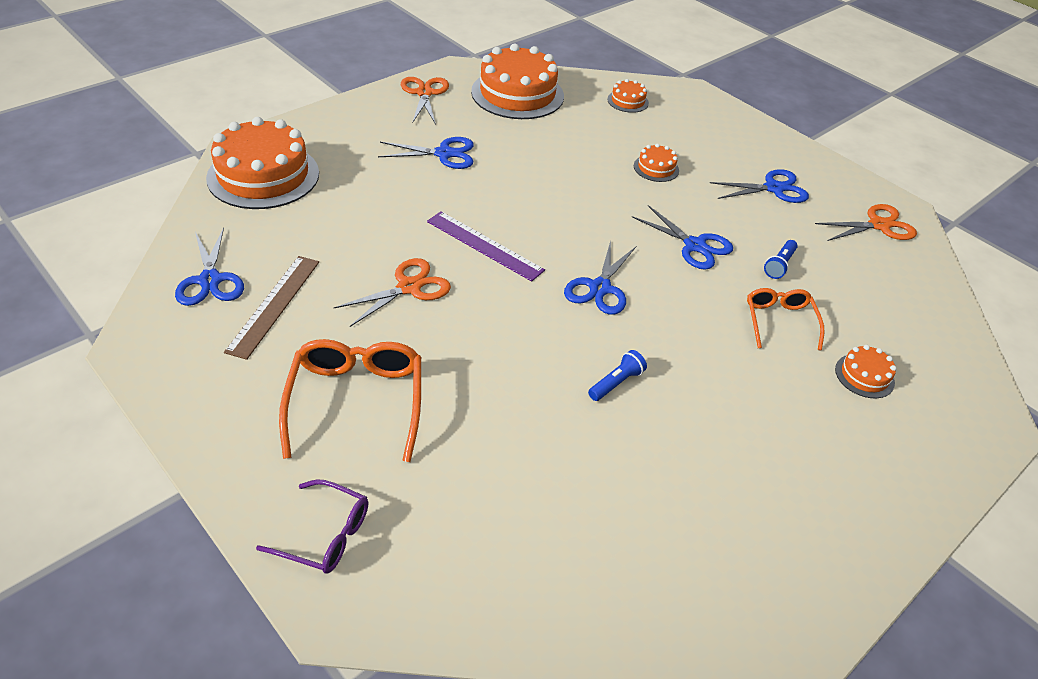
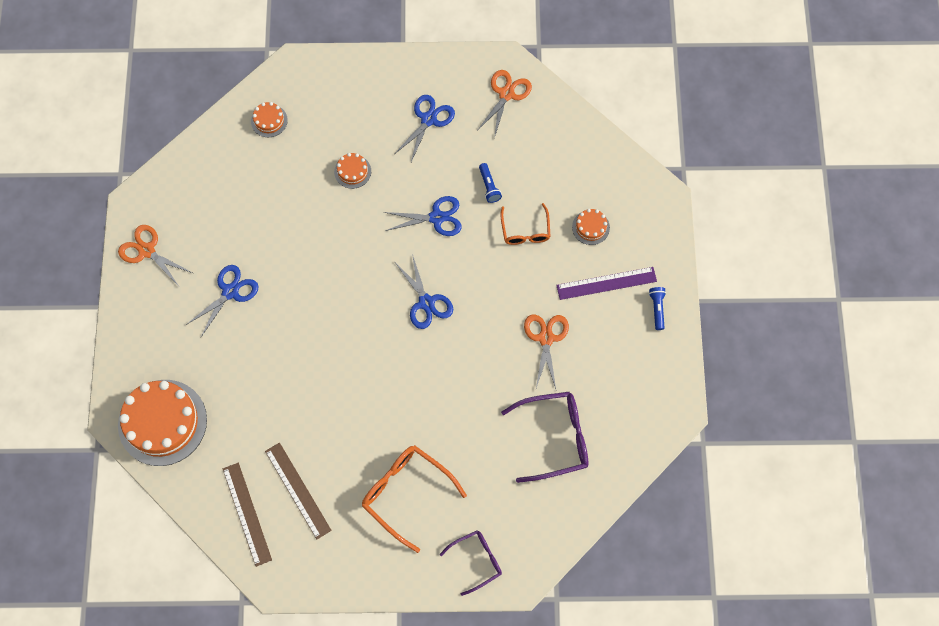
camera: 45 degrees left, 25 degrees up
blue scissors [175,227,244,306] -> brown ruler [223,463,272,567]
orange scissors [334,258,451,327] -> orange scissors moved to [524,314,569,389]
purple ruler [427,211,545,282] -> purple ruler moved to [556,267,657,300]
orange cake [471,44,564,119] -> none
blue flashlight [588,350,647,401] -> blue flashlight moved to [649,287,666,330]
orange glasses [747,288,824,351] -> orange glasses turned 135 degrees counterclockwise [500,203,551,245]
none -> purple glasses [501,392,589,483]

